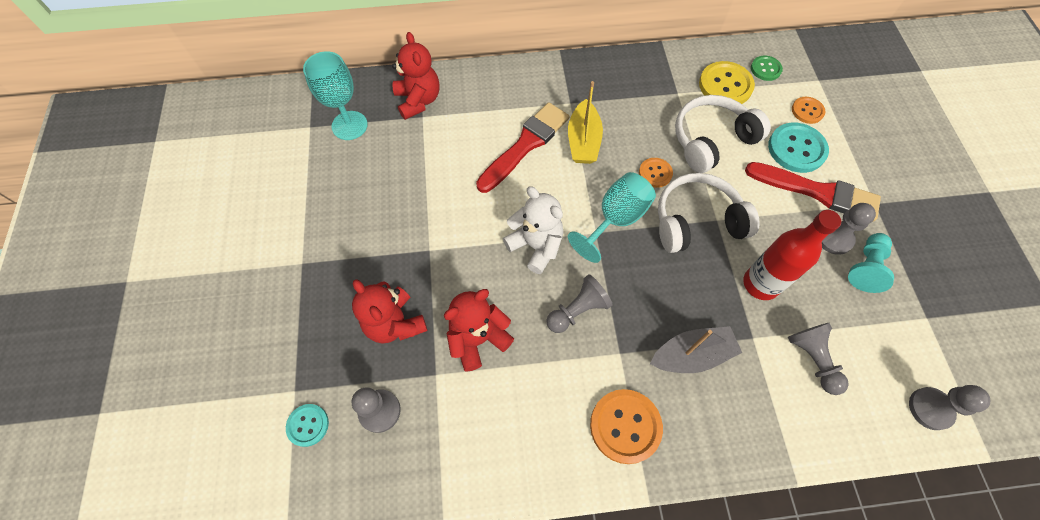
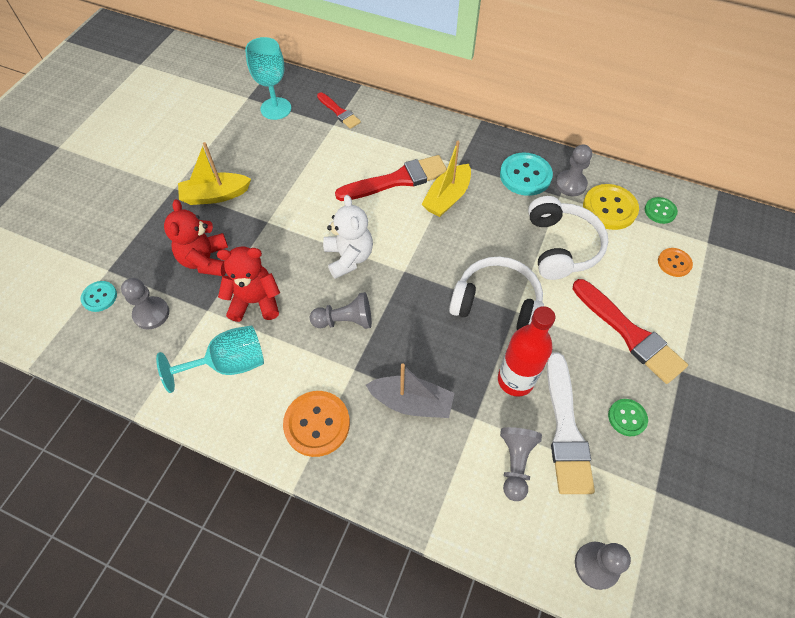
camera: 30 degrees right, 5 degrees down
red teddy bear [392,32,439,120] -> red brush [317,92,361,129]
turquoise goblet [568,172,656,263] -> turquoise goblet moved to [156,325,264,393]
orange button [639,158,673,188] -> none
white headphones [675,95,771,173] -> white headphones turned 90 degrees clockwise [528,196,608,280]
turquoise button [768,123,829,173] -> turquoise button moved to [500,153,553,196]
grey pawn [822,203,876,255] -> grey pawn moved to [556,145,592,196]
turquoise pawn [848,233,894,293] -> green button [608,399,648,436]
none -> yellow boat [178,142,251,205]
none -> white brush [547,353,595,494]

